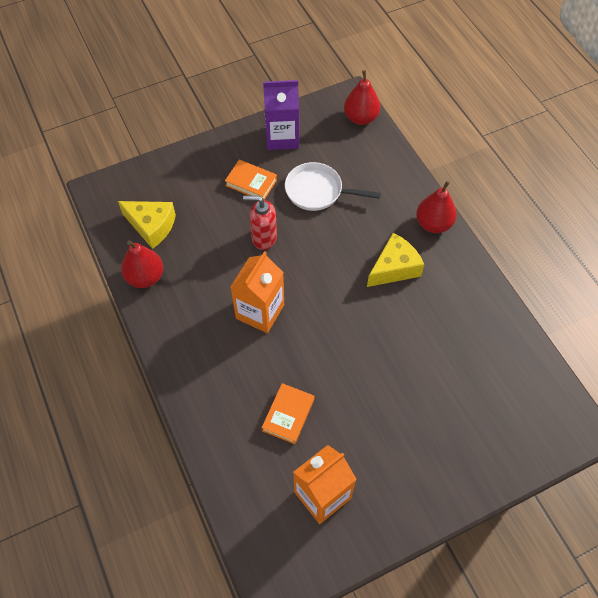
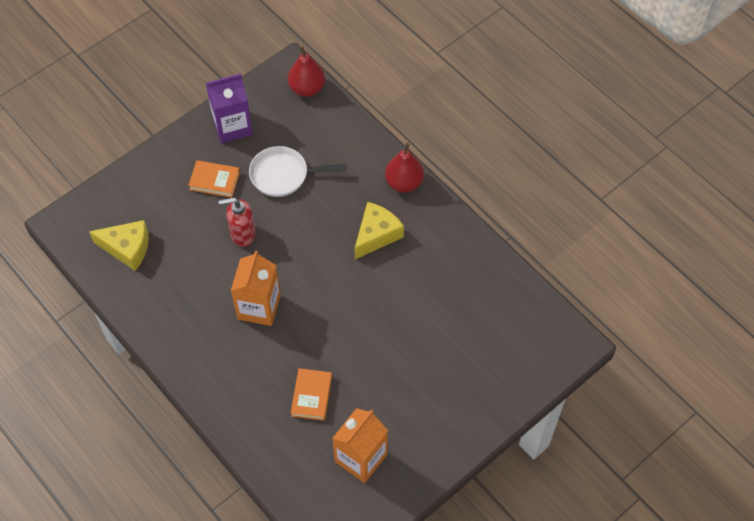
camera: 15 degrees left, 0 degrees up
red pear [121,240,163,288] -> none

